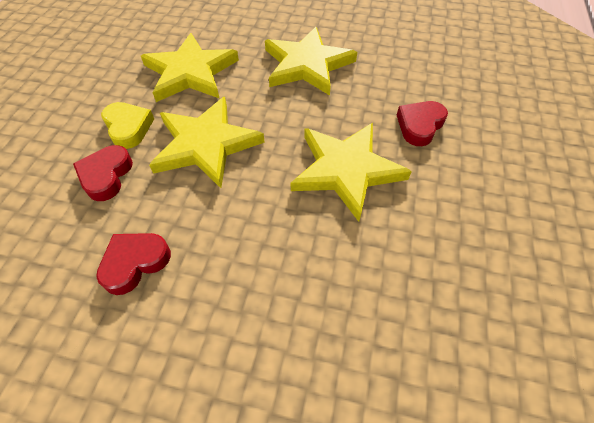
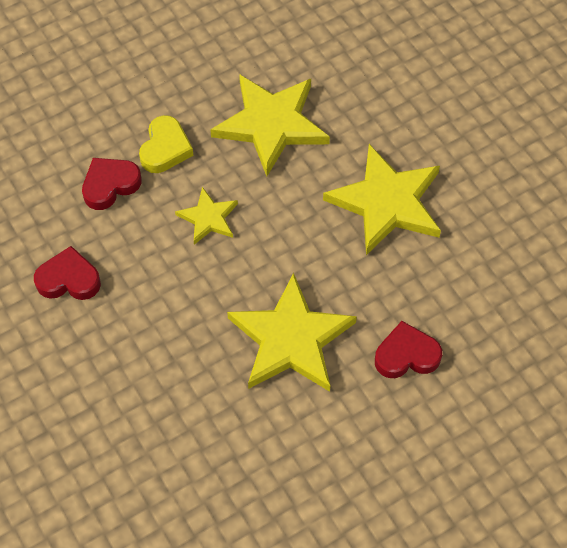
camera: 45 degrees right, 5 degrees up
yellow star [149,97,265,188] -> yellow star [175,187,238,245], size x0.52

